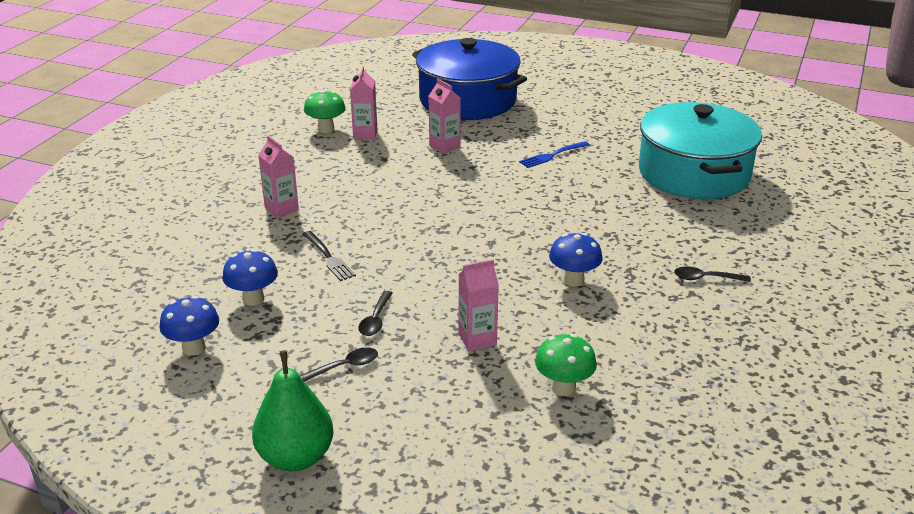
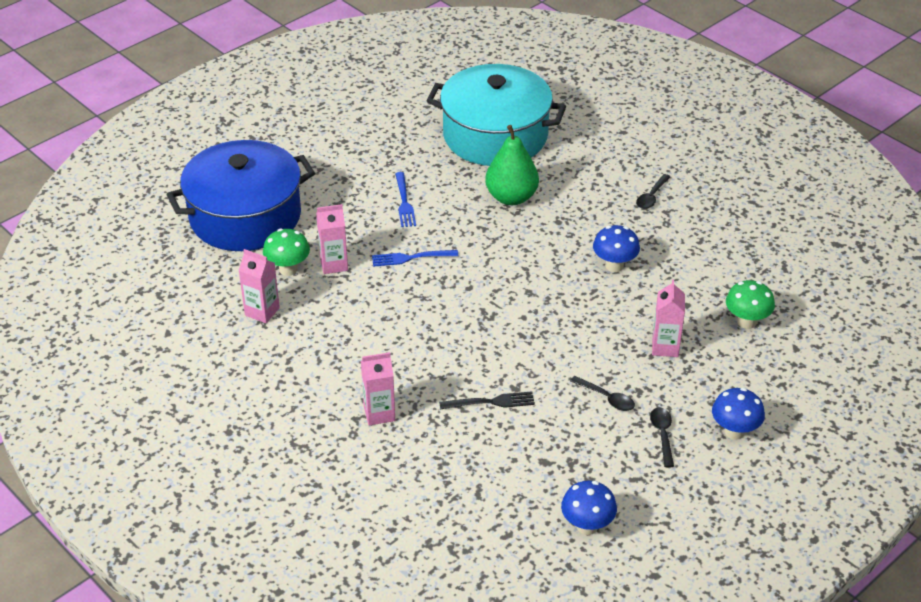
camera: 65 degrees left, 10 degrees up
blue mushroom [222,249,278,306] -> blue mushroom moved to [712,388,765,440]
green pear [252,350,334,471] -> green pear moved to [485,125,539,205]
green mushroom [304,90,346,133] -> green mushroom moved to [263,229,310,276]
none -> blue fork [372,250,458,267]

